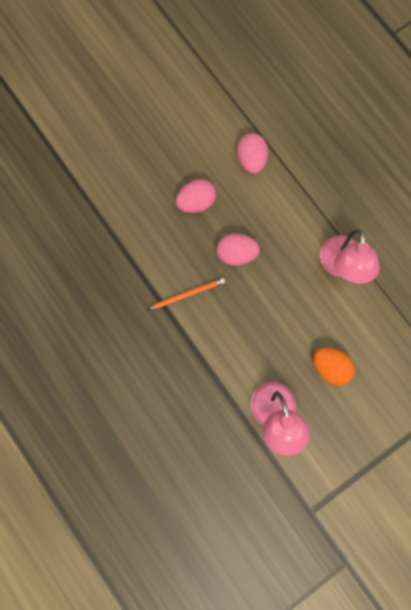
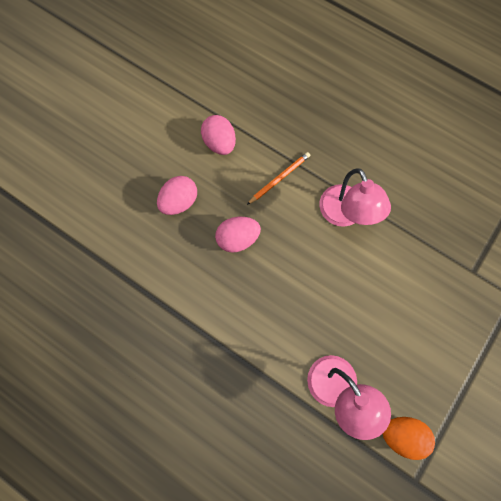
camera: 20 degrees left, 5 degrees down
orange pencil [147,278,225,310] -> orange pencil moved to [247,152,310,205]
orange egg [313,347,355,385] -> orange egg moved to [383,417,435,460]

